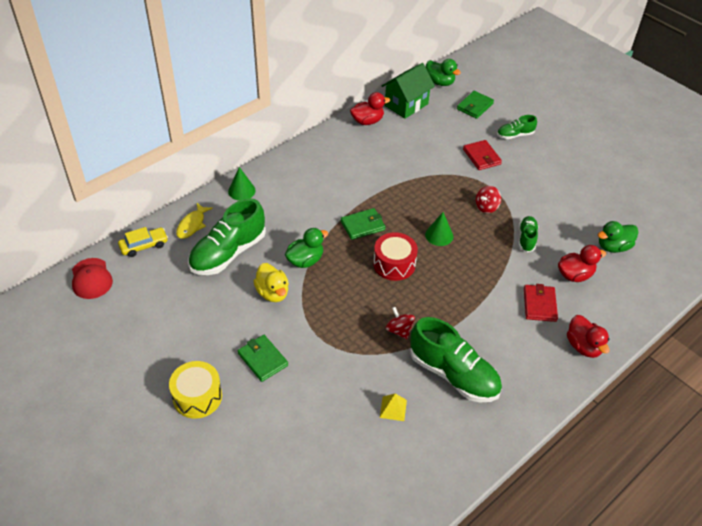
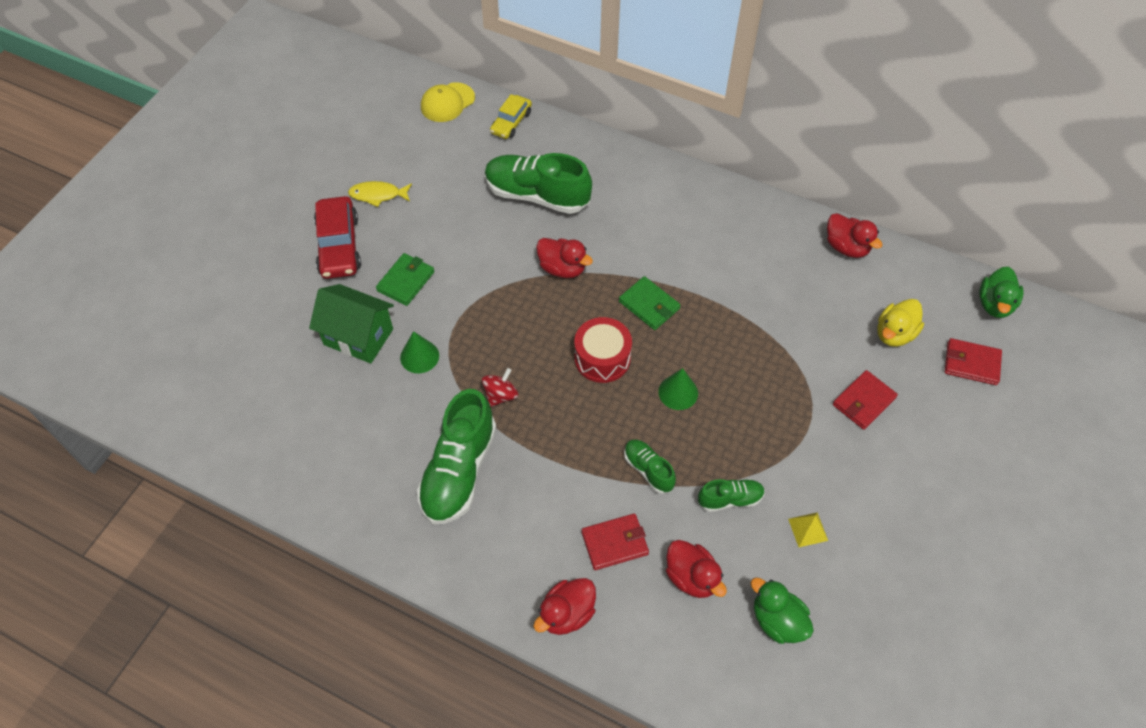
camera: 70 degrees right, 10 degrees up
red cap [72,258,113,299] -> yellow cap [421,82,475,122]
yellow car [118,227,168,257] -> yellow car turned 75 degrees clockwise [490,94,532,139]
yellow drum [169,361,222,419] -> red car [314,196,361,279]
yellow fish [176,203,213,239] -> yellow fish moved to [348,181,412,207]
green cone [228,167,256,201] -> green cone moved to [400,331,439,373]
yellow duck [253,263,289,302] -> yellow duck moved to [877,299,924,347]
green duck [285,228,328,268] -> red duck [536,238,593,278]
yellow pyramid [380,393,407,421] -> yellow pyramid moved to [788,512,828,547]
green house [382,63,435,119] -> green house moved to [309,284,394,363]
green wallet [457,91,494,119] -> red wallet [945,338,1002,385]
red spinning top [476,186,501,213] -> none
green shoe [497,115,537,139] -> green shoe moved to [624,440,676,494]

